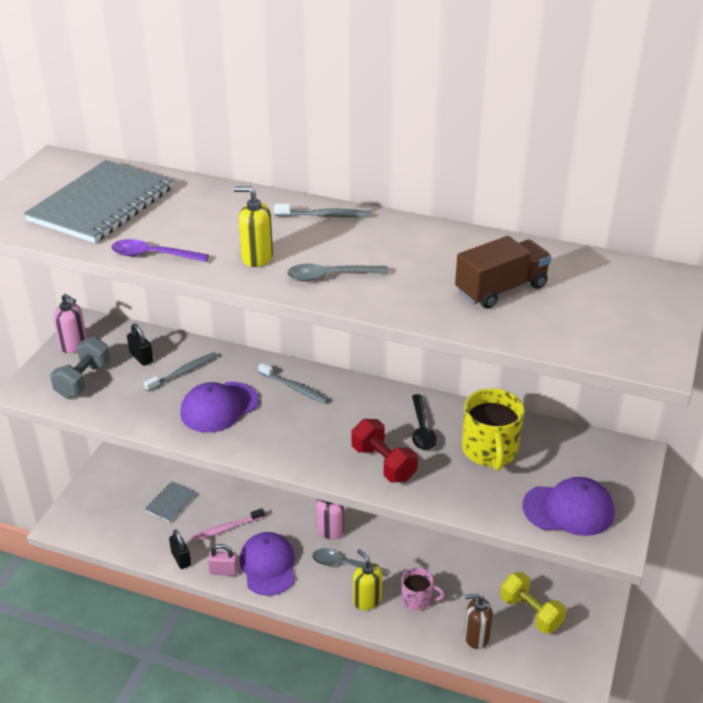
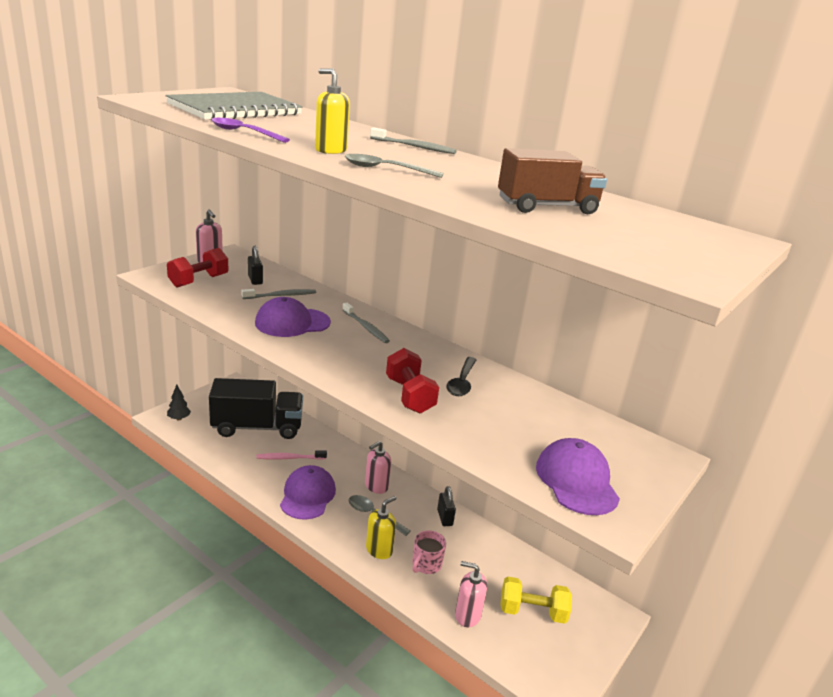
camera: 15 degrees right, 10 degrees down
grey dumbbell [50,337,111,398] -> red dumbbell [167,248,228,288]
grey notebook [145,481,197,522] -> black truck [209,378,303,439]
black padlock [169,529,191,569] -> black padlock moved to [437,486,456,526]
pink padlock [208,544,238,576] -> none
yellow soap dispenser [353,549,382,610] -> yellow soap dispenser turned 60 degrees clockwise [366,496,396,559]
pink mug [401,568,445,611] -> pink mug turned 90 degrees clockwise [412,531,446,574]
yellow mug [462,388,525,471] -> none
brown soap dispenser [464,594,493,649] -> pink soap dispenser [455,561,487,627]
yellow dumbbell [500,572,567,634] -> yellow dumbbell turned 60 degrees counterclockwise [500,577,572,624]
purple cap [523,477,614,536] -> purple cap turned 120 degrees counterclockwise [536,438,620,515]
none -> black tree [167,385,191,420]

